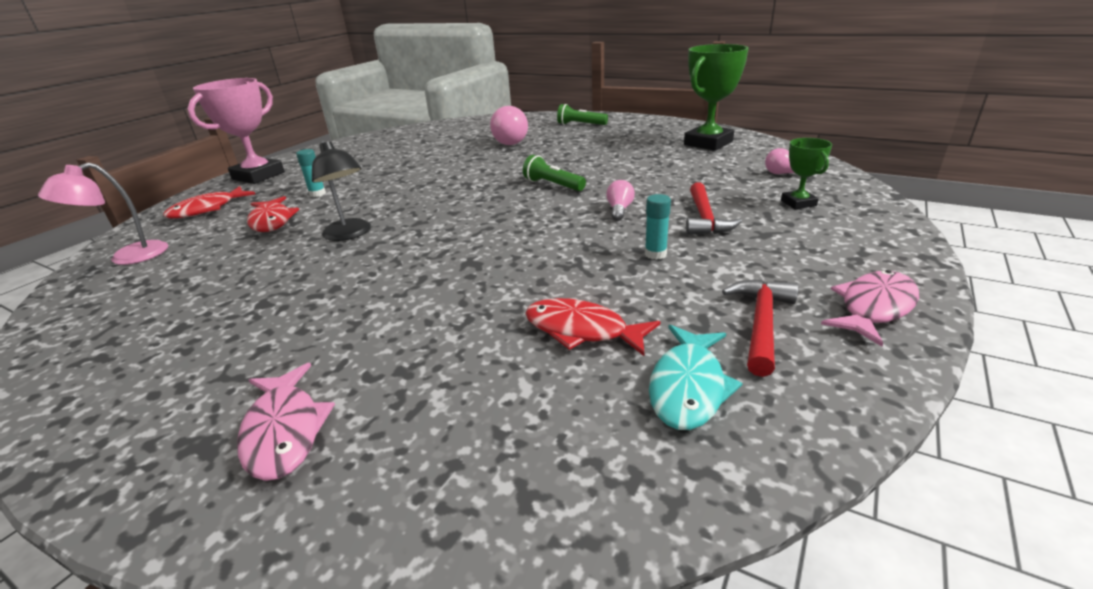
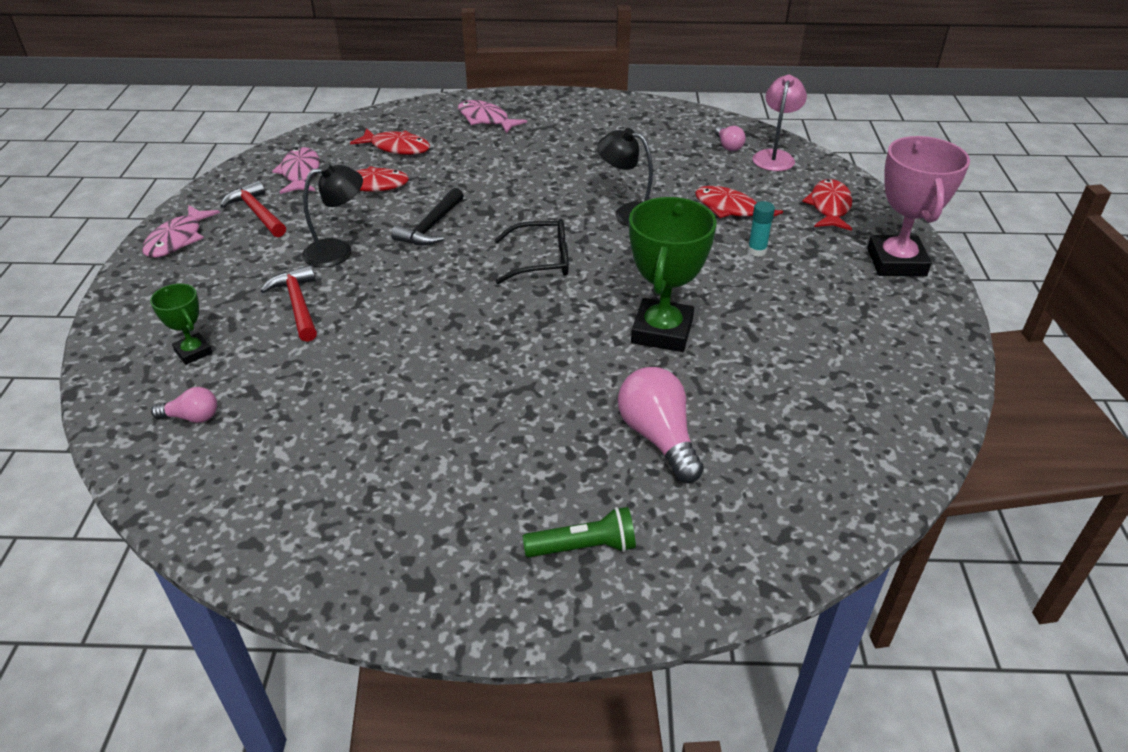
camera: 150 degrees right, 10 degrees up
green flashlight [523,155,586,191] -> none
pink light bulb [606,180,635,221] -> pink light bulb moved to [715,126,746,151]
turquoise glue stick [645,194,671,260] -> black lamp [302,163,363,268]
turquoise fish [649,325,743,430] -> pink fish [272,147,320,194]
green trophy [684,44,749,151] -> green trophy moved to [629,197,717,352]
red hammer [722,280,798,377] -> red hammer turned 150 degrees clockwise [220,180,286,237]
none -> red fish [350,128,430,155]
none -> black hammer [391,188,464,246]
none -> black glasses [494,219,568,284]

